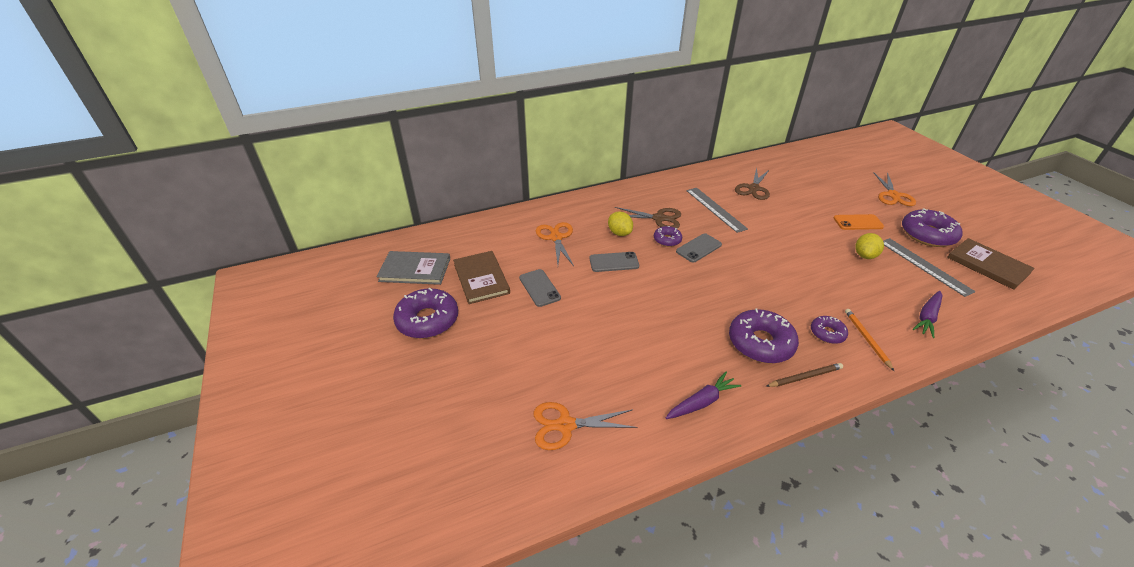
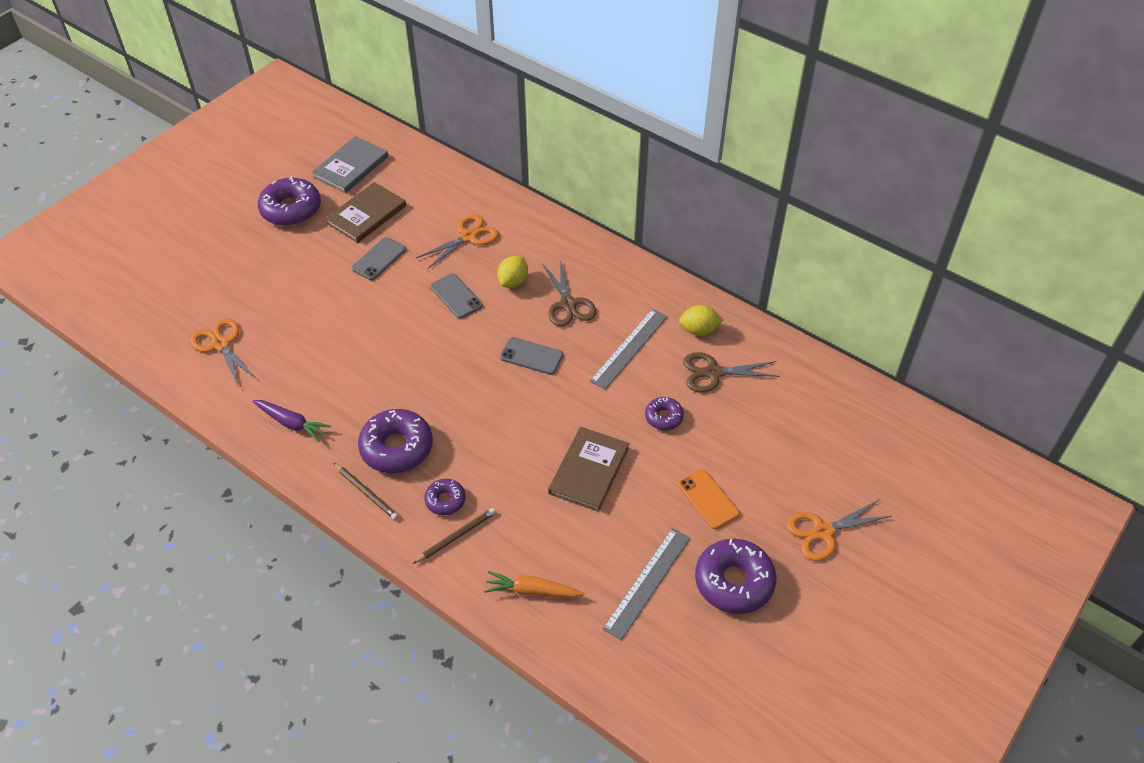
camera: 60 degrees right, 10 degrees up
grey book [377,251,450,285] -> grey book turned 60 degrees clockwise [312,136,388,193]
purple donut [654,226,682,247] -> purple donut moved to [645,397,684,430]
orange pencil [845,309,894,371] -> brown pencil [413,508,496,564]
yellow lemon [855,233,884,259] -> yellow lemon moved to [679,305,723,336]
purple carrot [913,291,942,338] -> orange carrot [484,571,585,598]
brown book [947,238,1035,290] -> brown book moved to [548,427,629,512]

